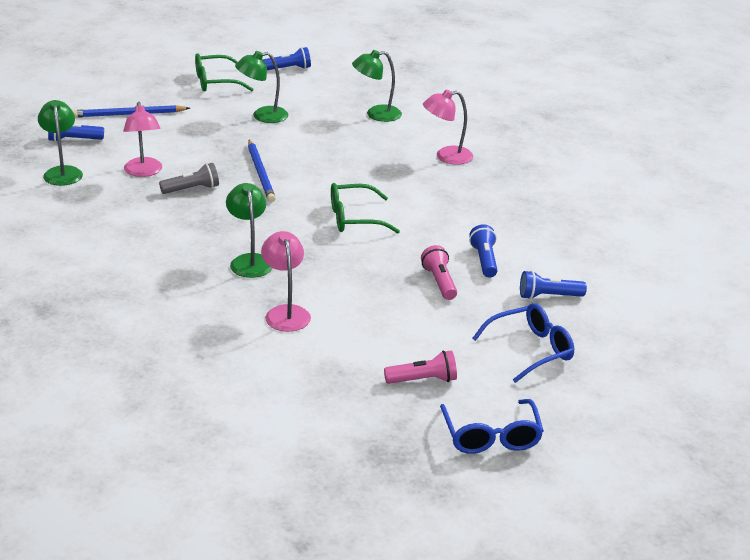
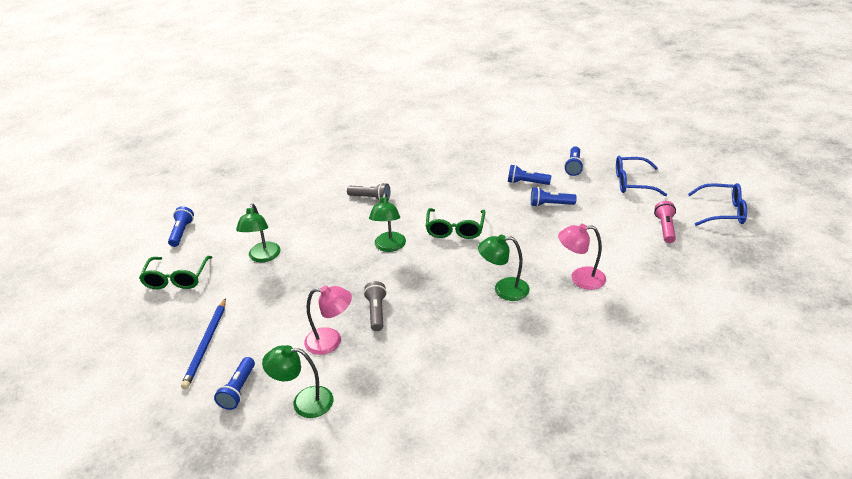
camera: 70 degrees left, 5 degrees up
blue pencil [248,140,276,202] -> none
green lamp [352,50,402,122] -> green lamp moved to [369,193,406,252]
pink flashlight [421,245,457,300] -> blue flashlight [531,187,577,207]
pink lamp [423,90,473,165] -> none
blue glasses [472,303,574,383] -> blue glasses turned 75 degrees counterclockwise [616,156,667,196]
none -> grey flashlight [347,183,391,201]

